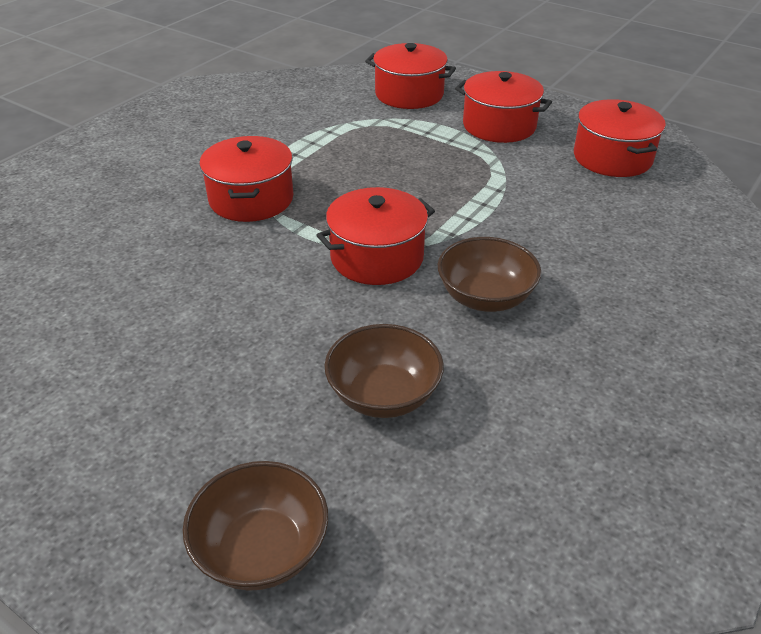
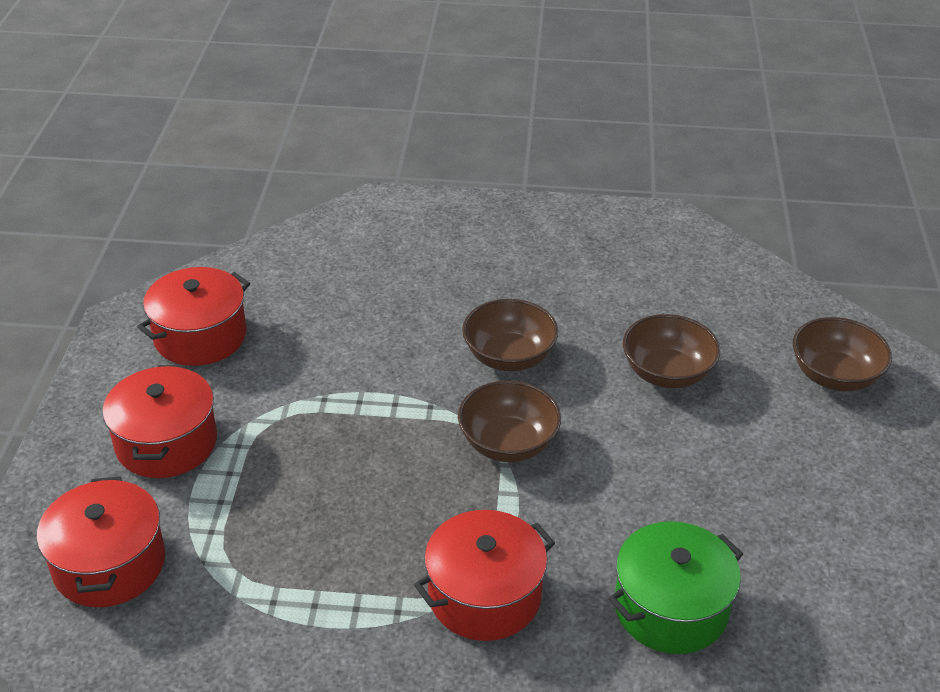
camera: 120 degrees left, 0 degrees up
red pot [316,187,435,285] -> brown bowl [458,380,561,462]
none -> green pot [609,521,743,654]

